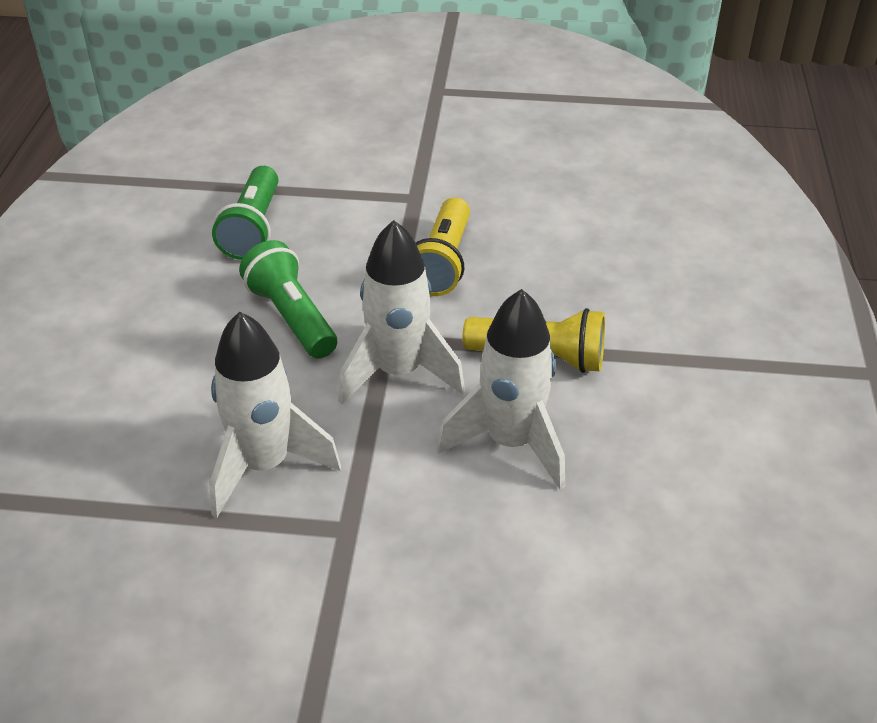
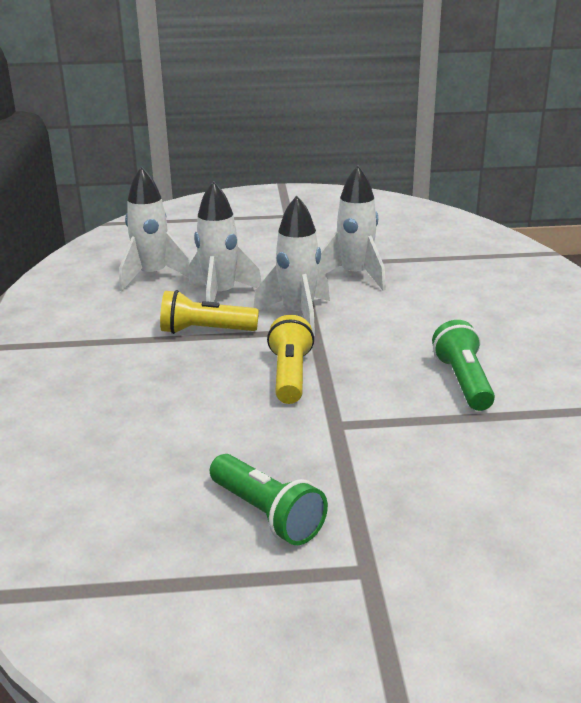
camera: 170 degrees right, 15 degrees down
green flashlight [239,240,337,358] -> green flashlight moved to [210,454,328,545]
none -> white rocket [119,167,190,291]

